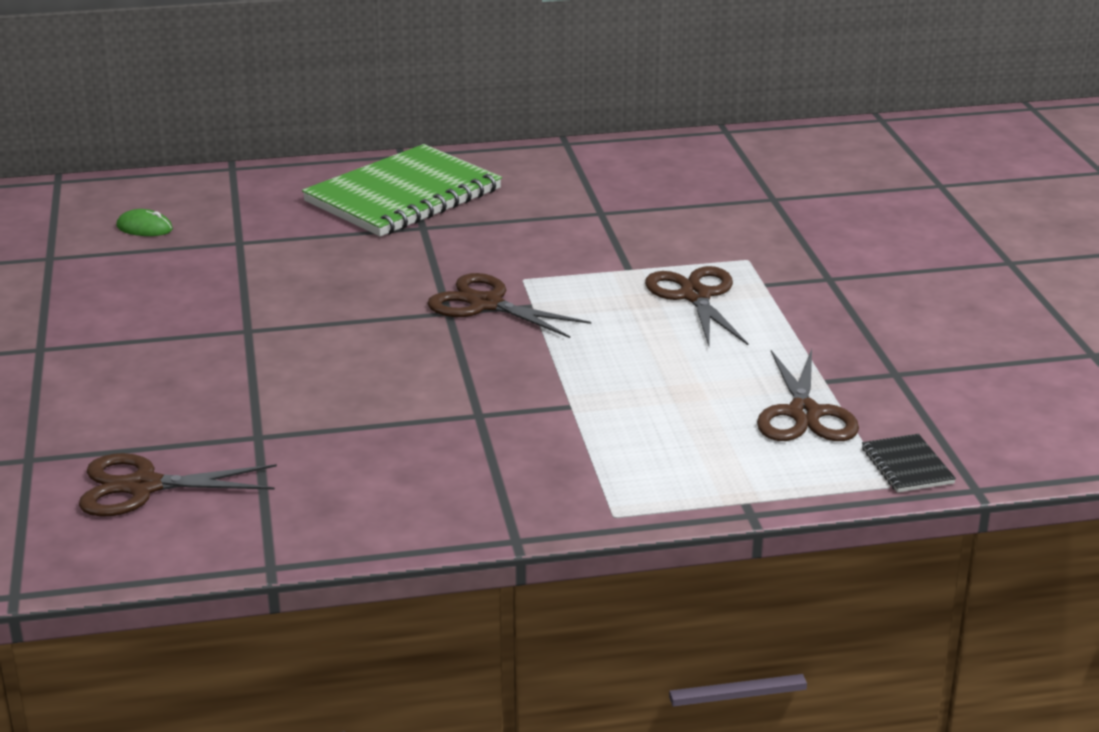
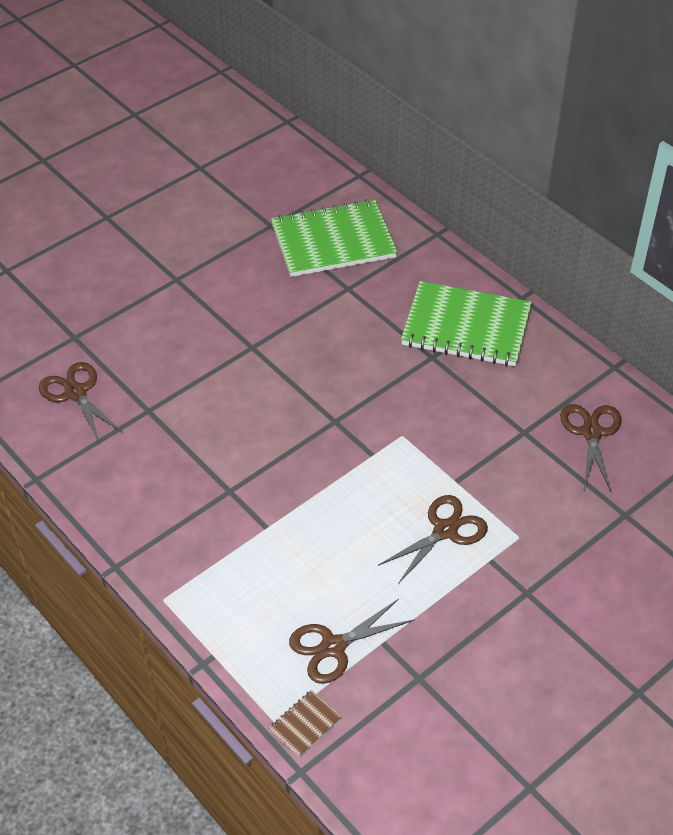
camera: 60 degrees right, 20 degrees up
green mouse [116,209,173,236] -> green notebook [271,199,398,277]
brown scissors [427,273,591,338] -> brown scissors moved to [560,404,622,493]
black notebook [862,434,956,493] -> brown notebook [269,690,342,757]

